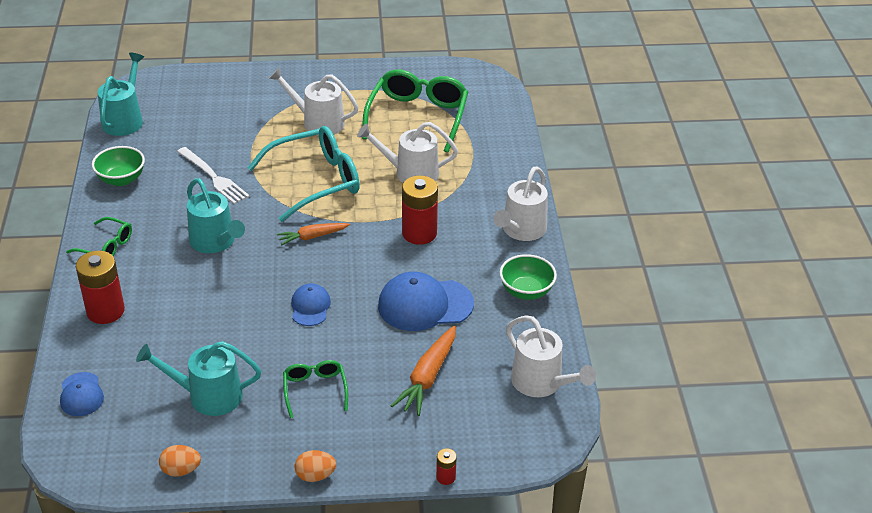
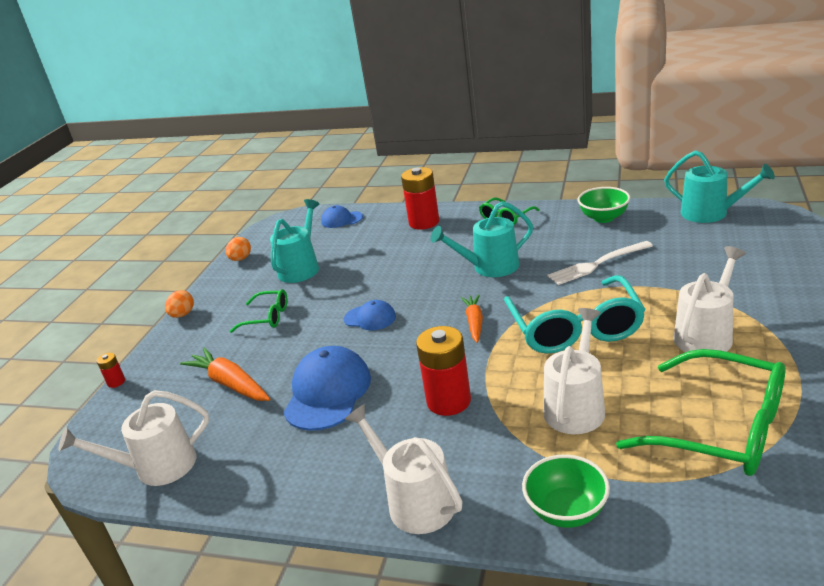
camera: 115 degrees right, 10 degrees down
green bowl [500,254,557,300] -> green bowl moved to [522,454,610,528]

